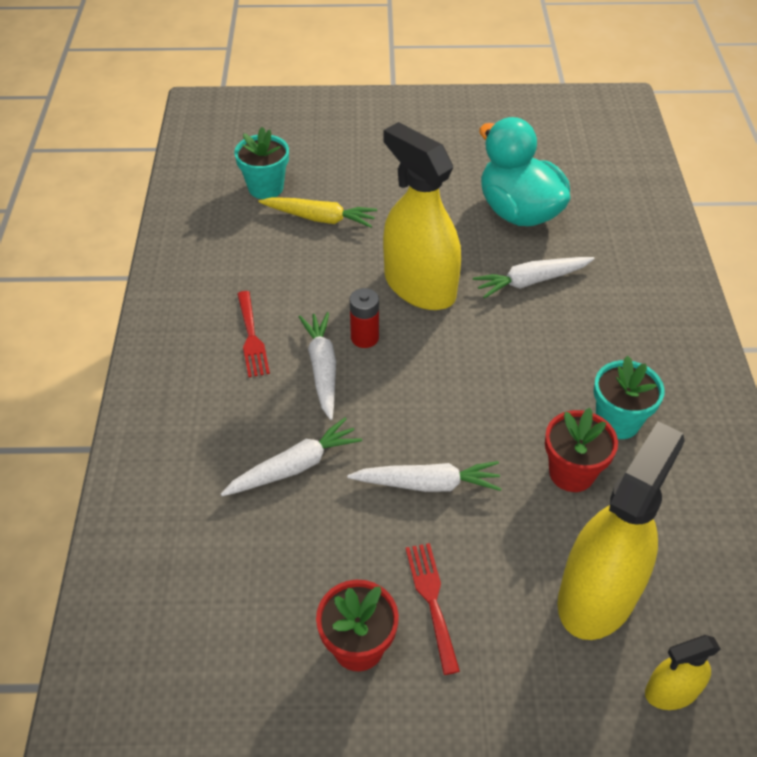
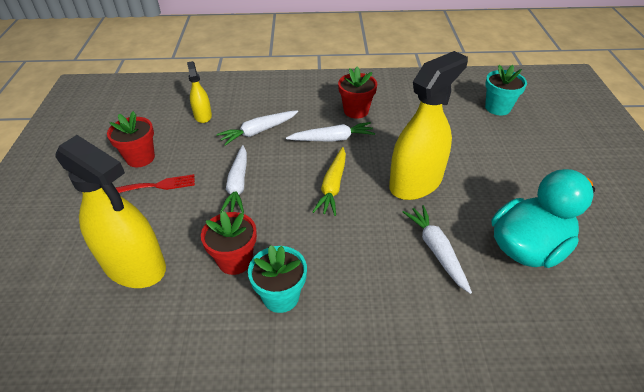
camera: 90 degrees right, 5 degrees down
white carrot [221,417,362,496] -> white carrot turned 90 degrees clockwise [217,110,298,146]
red fork [237,291,270,377] -> red flower pot [338,67,377,119]
yellow carrot [258,197,377,228] -> yellow carrot moved to [312,147,346,216]
red battery [350,288,379,348] -> none
yellow spray bottle [645,635,721,710] -> yellow spray bottle moved to [187,61,212,123]

